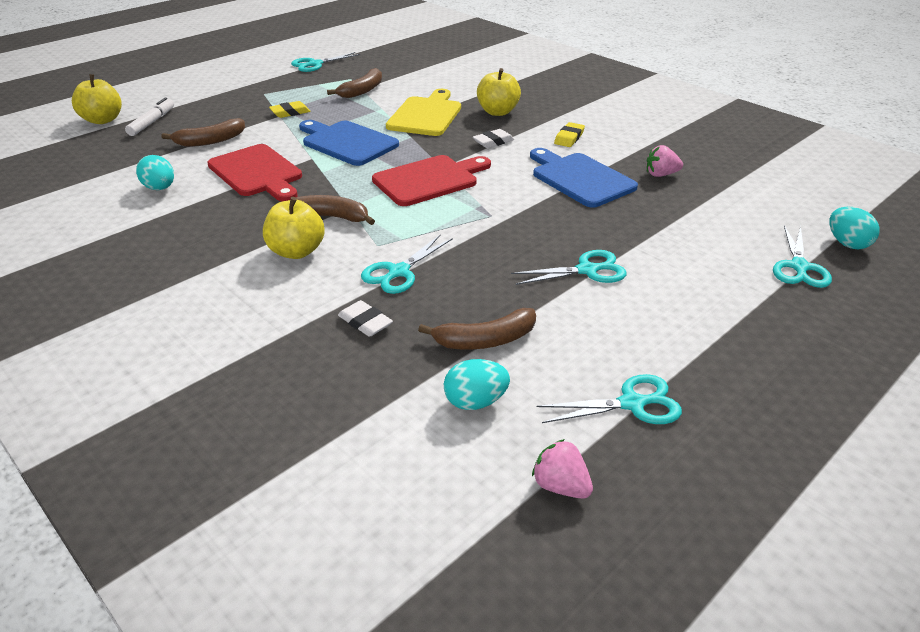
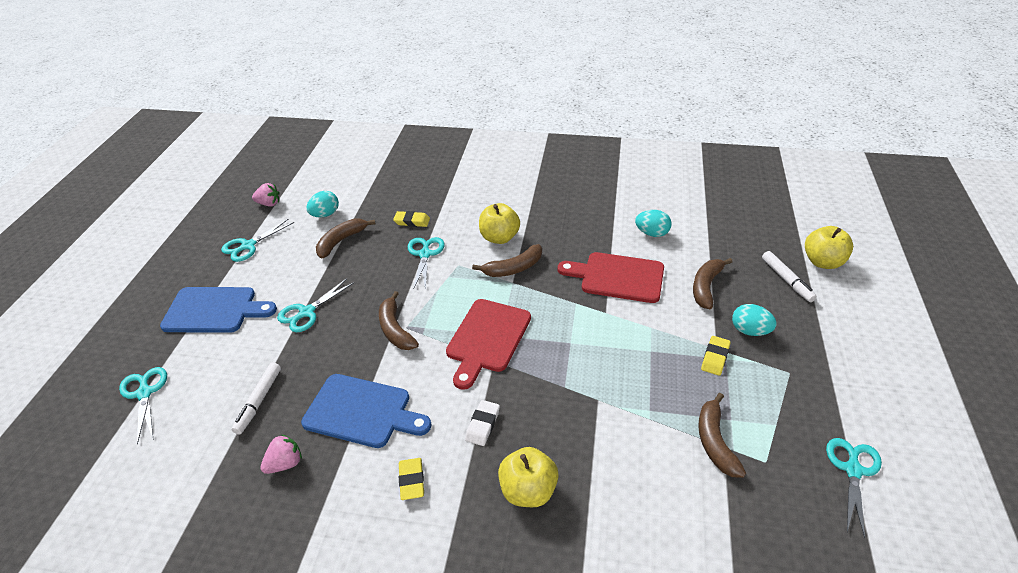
camera: 145 degrees right, 5 degrees up
blue cutting board [299,120,399,166] -> blue cutting board moved to [160,287,277,333]
white eraser [338,300,393,337] -> yellow eraser [393,211,430,227]
yellow cutting board [386,89,461,136] -> none
turquoise egg [829,207,880,249] -> turquoise egg moved to [732,304,777,336]
none -> white marker [231,363,281,435]
none -> brown banana [379,291,419,350]

